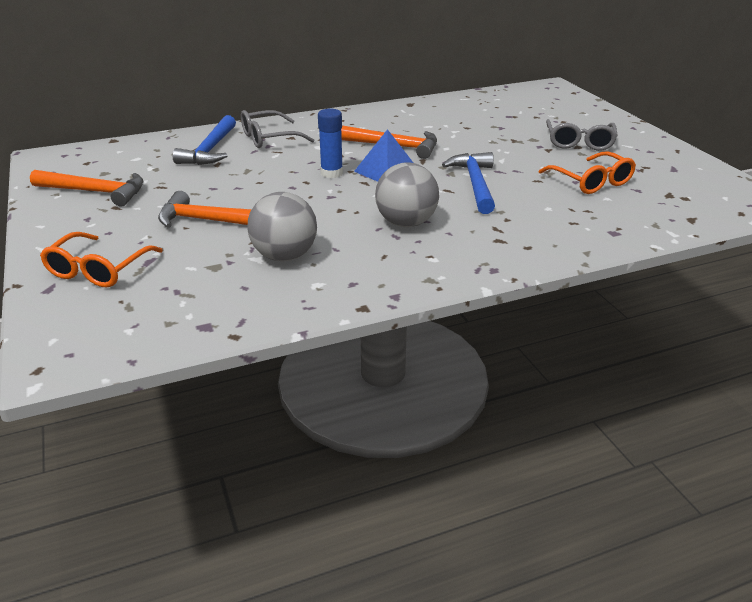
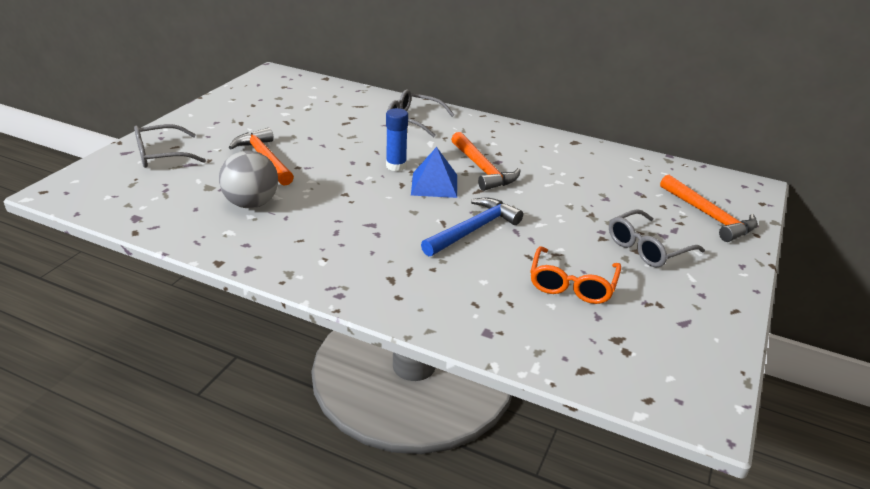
camera: 45 degrees right, 0 degrees up
orange hammer [30,170,144,206] -> orange hammer moved to [660,175,758,242]
orange glasses [40,232,163,287] -> grey glasses [134,124,206,168]
blue hammer [173,115,236,165] -> none
grey ball [375,162,439,227] -> none

